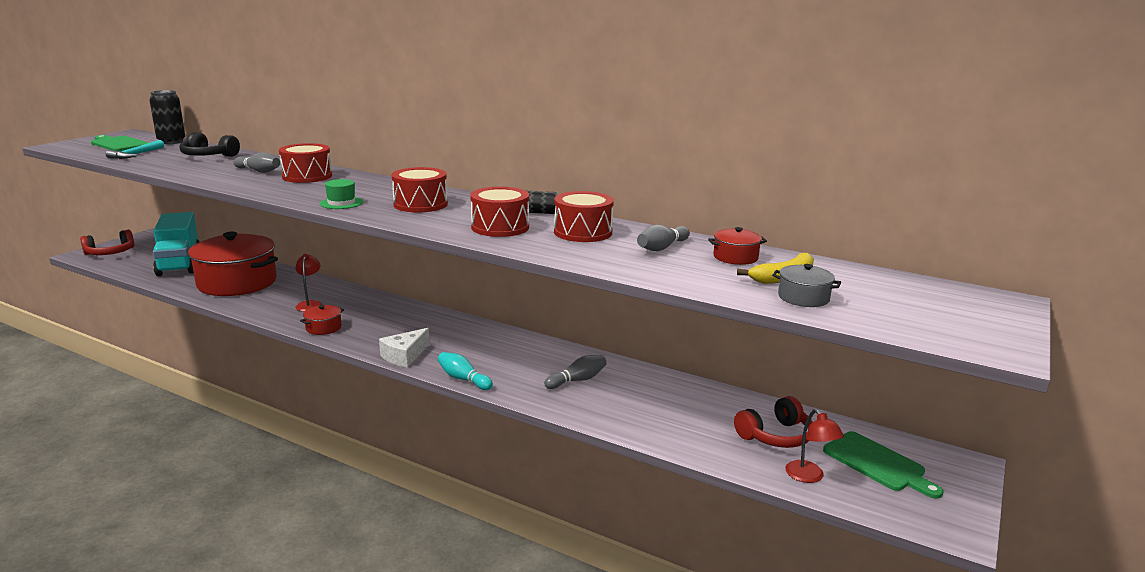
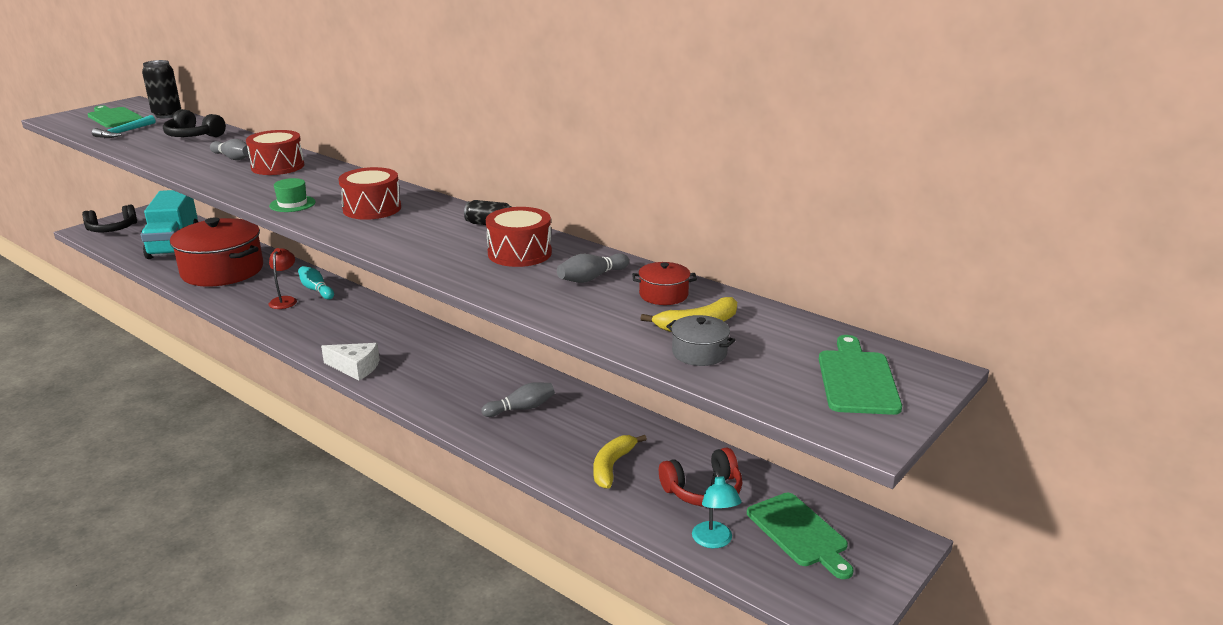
camera: 10 degrees right, 5 degrees up
red headphones [80,230,134,255] -> black headphones [82,205,137,232]
red pot [300,305,344,335] -> none
white cheese [379,328,430,368] -> white cheese turned 120 degrees counterclockwise [321,343,380,380]
turquoise bowling pin [438,352,493,390] -> turquoise bowling pin moved to [298,266,334,299]
red drum [470,187,529,237] -> none
red lamp [785,409,844,483] -> turquoise lamp [692,471,741,548]
none -> yellow banana [593,435,647,489]
none -> green cutting board [819,335,902,415]

